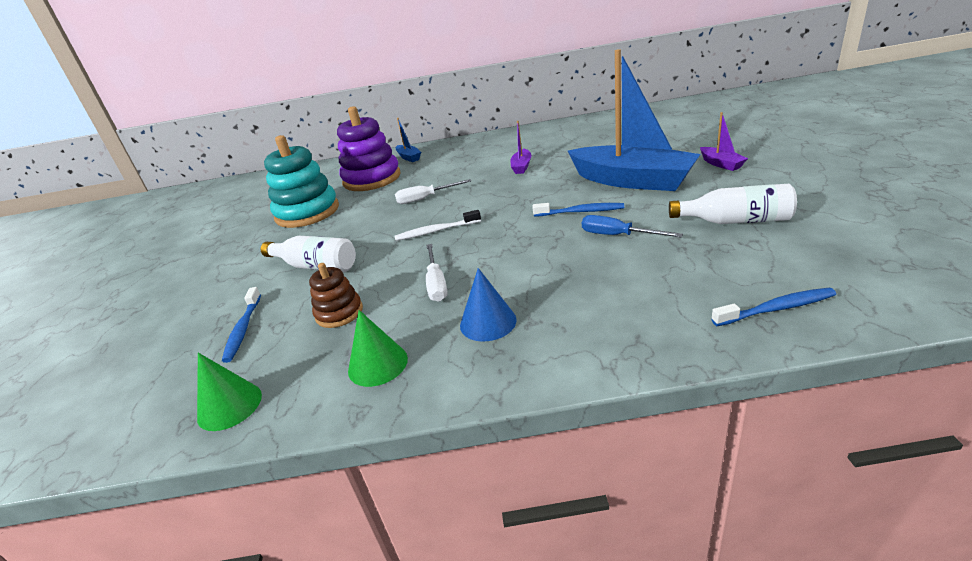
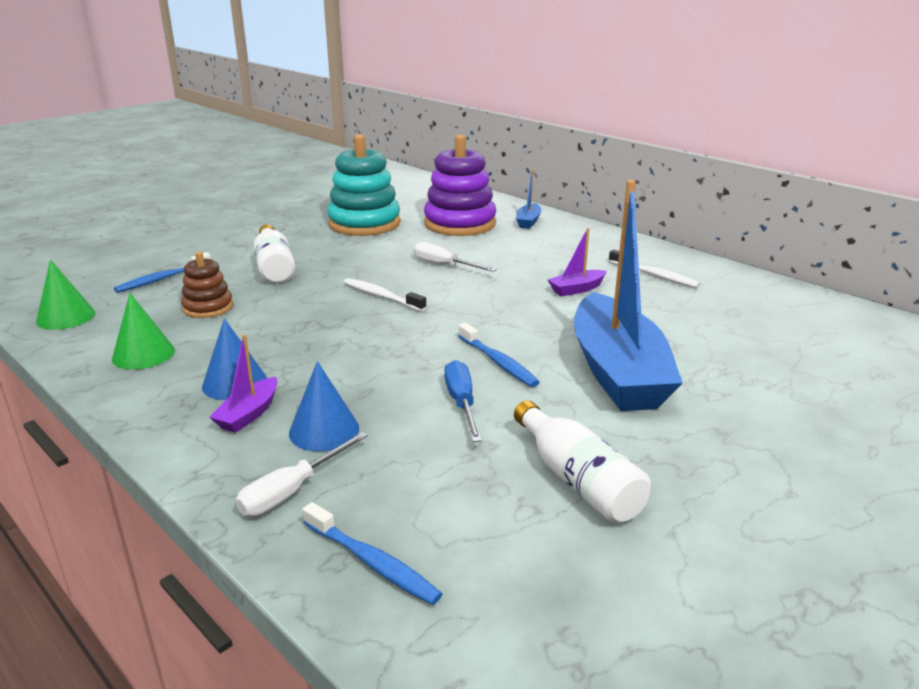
camera: 45 degrees right, 5 degrees down
white screwdriver [426,244,448,302] -> white screwdriver moved to [236,432,368,516]
purple boat [700,112,748,171] -> purple boat moved to [209,334,277,433]
none -> blue cone [289,361,359,451]
none -> white toothbrush [609,250,700,288]

